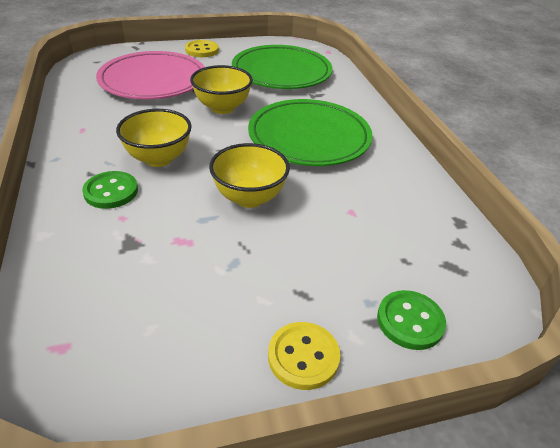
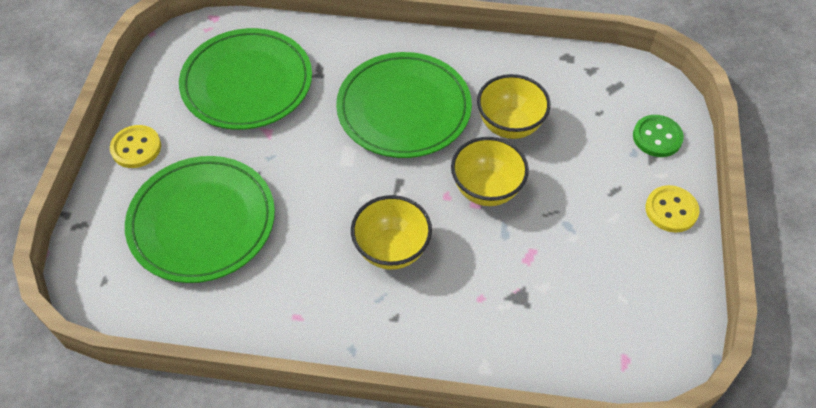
camera: 65 degrees left, 15 degrees up
green button [82,171,138,209] -> none
pink plate [96,51,205,99] -> green plate [125,156,275,283]
yellow bowl [190,65,253,114] -> yellow bowl moved to [477,74,551,139]

